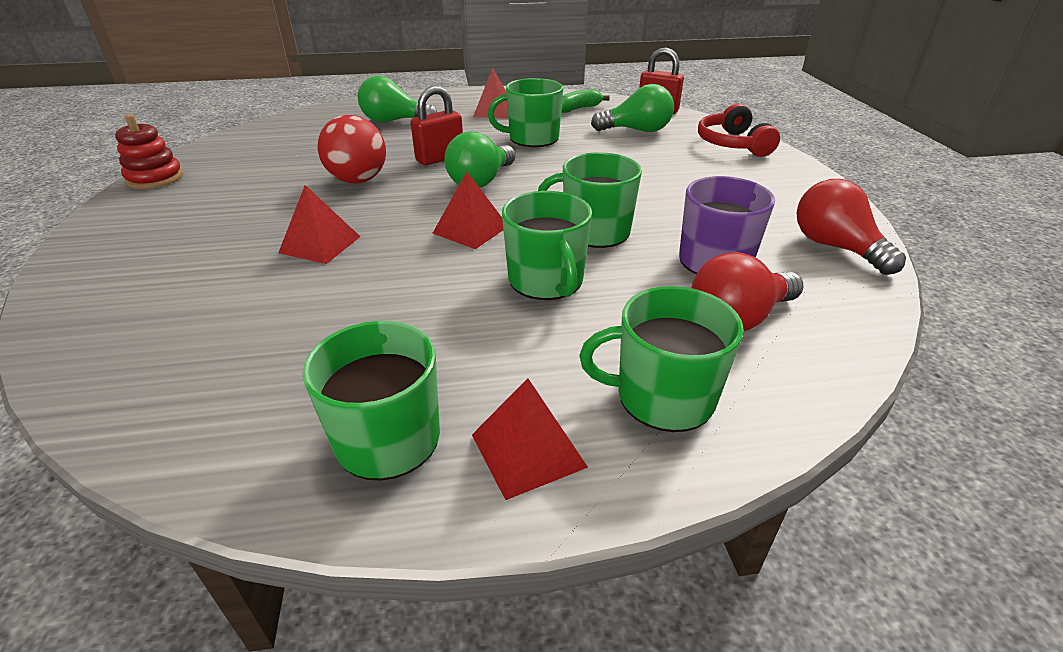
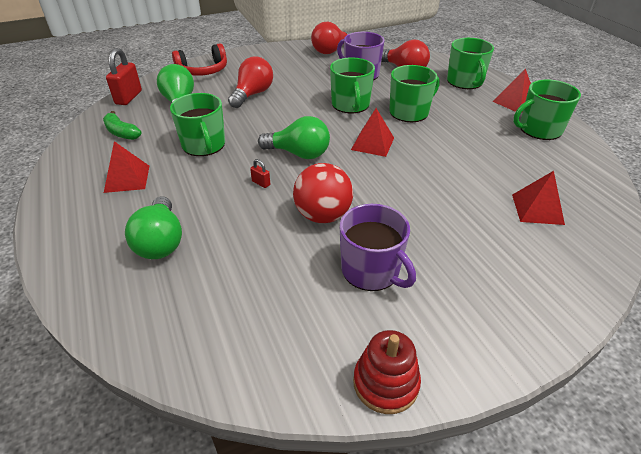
camera: 105 degrees left, 5 degrees up
red pyramid [278,185,360,264] -> red pyramid moved to [512,171,565,225]
red padlock [411,86,463,165] -> red padlock [250,159,270,188], size x0.45
none -> red light bulb [228,57,273,108]
none -> purple mug [340,204,416,291]

